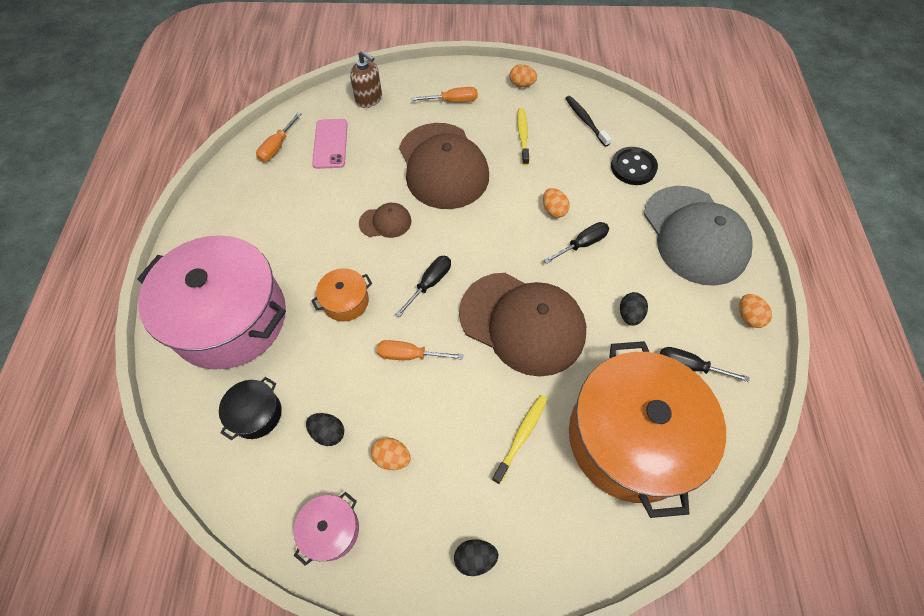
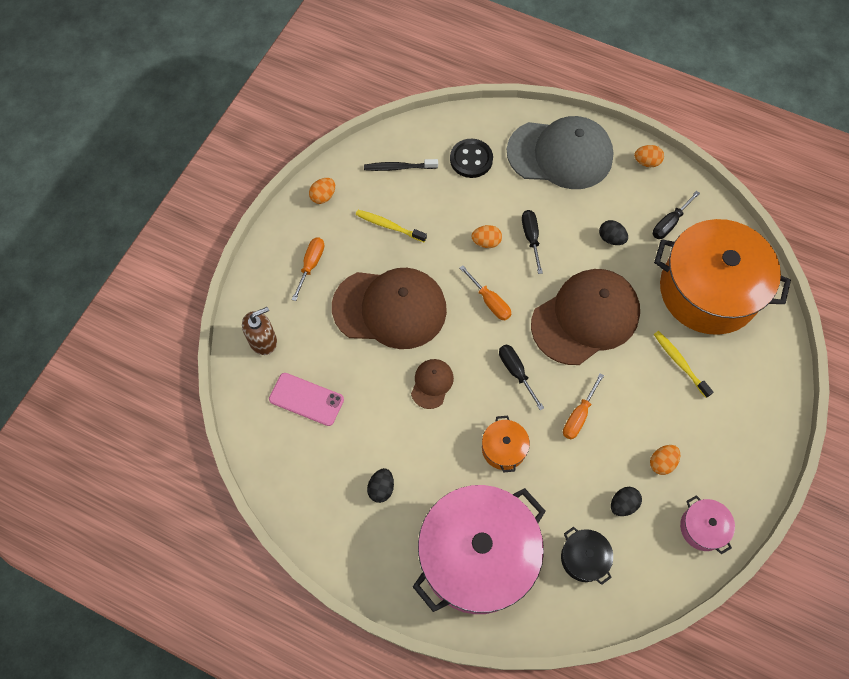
camera: 65 degrees left, 5 degrees up
orange screwdriver [256,112,301,162] -> orange screwdriver moved to [460,265,511,320]
black egg [454,539,498,576] -> black egg moved to [367,468,394,503]

